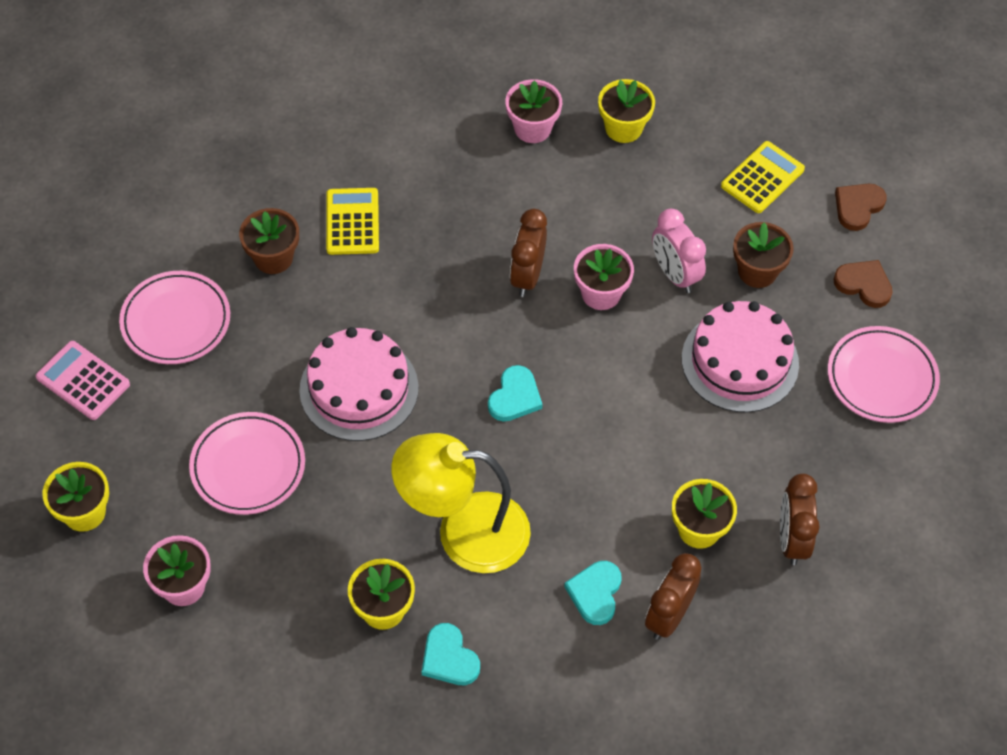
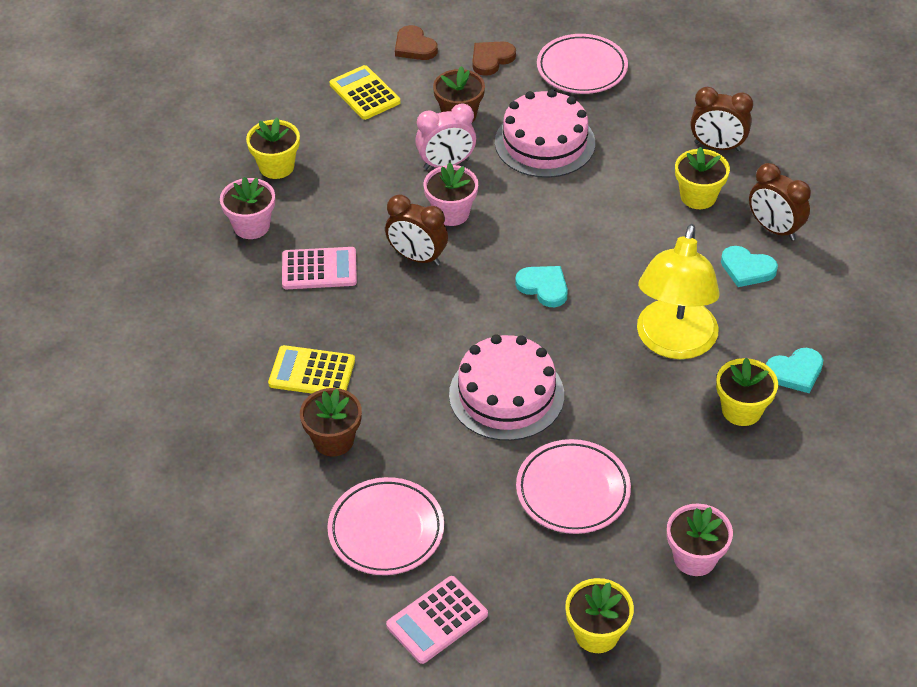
camera: 75 degrees left, 10 degrees down
none -> pink calculator [282,247,357,289]

